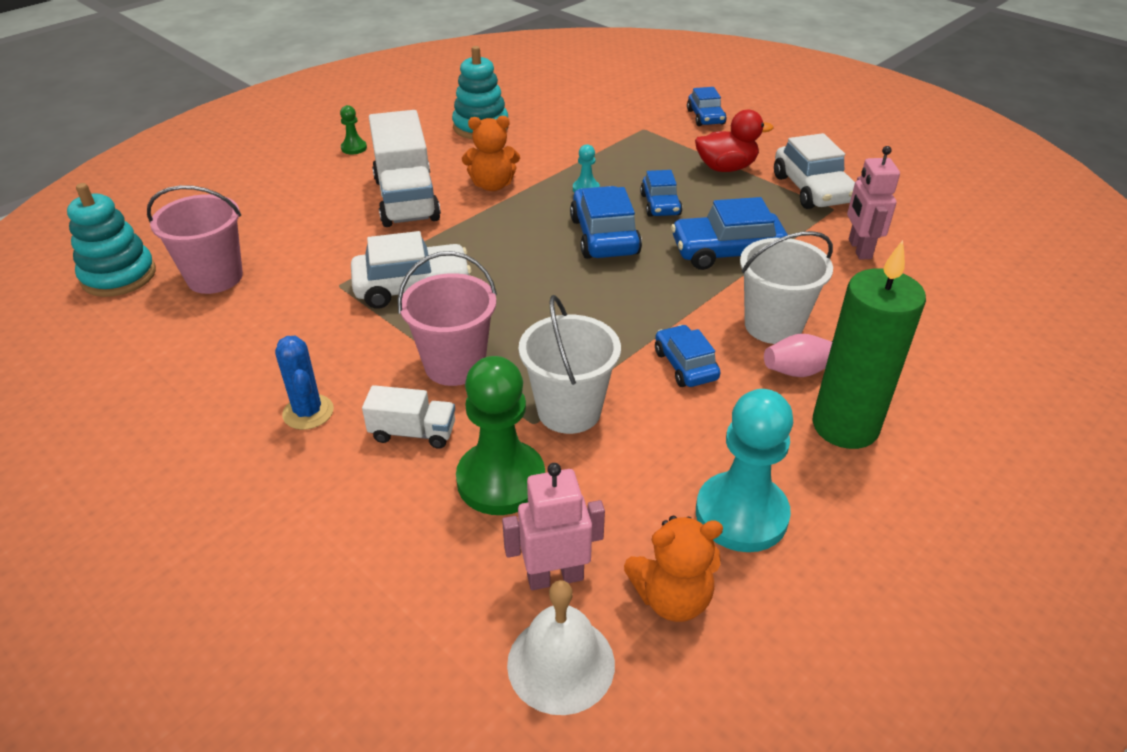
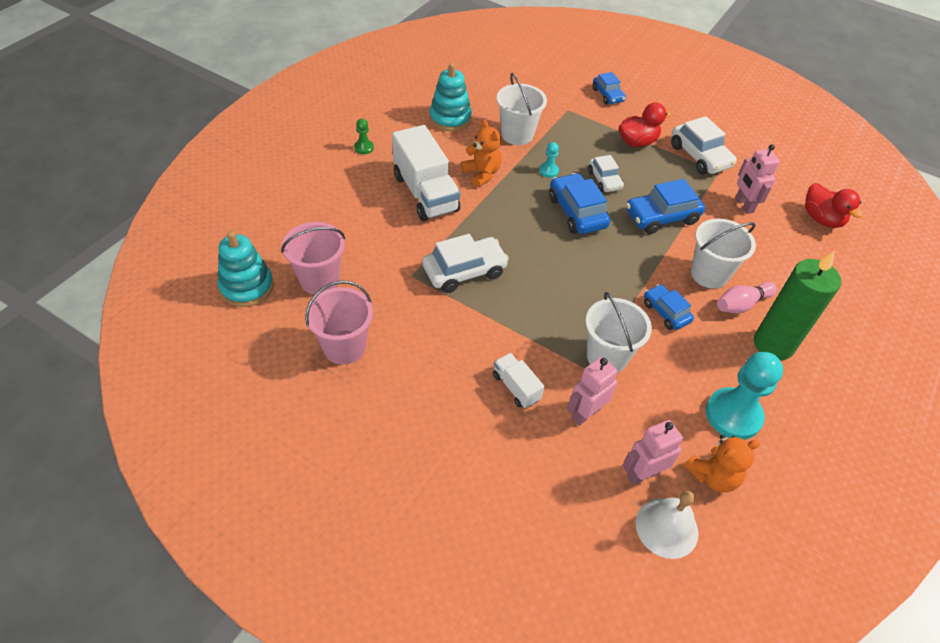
camera: 15 degrees left, 10 degrees up
blue cactus [275,336,334,430] -> none
white truck [362,385,455,449] -> white truck turned 120 degrees counterclockwise [493,353,544,408]
pink bucket [398,251,497,386] -> pink bucket moved to [305,281,373,364]
green pawn [456,356,545,515] -> pink robot [567,357,618,426]
orange teddy bear [462,116,520,191] -> orange teddy bear turned 105 degrees counterclockwise [461,120,502,187]
blue car [640,170,682,217] -> white car [588,155,624,192]
none -> white bucket [497,73,547,145]
none -> red duck [805,183,863,228]

